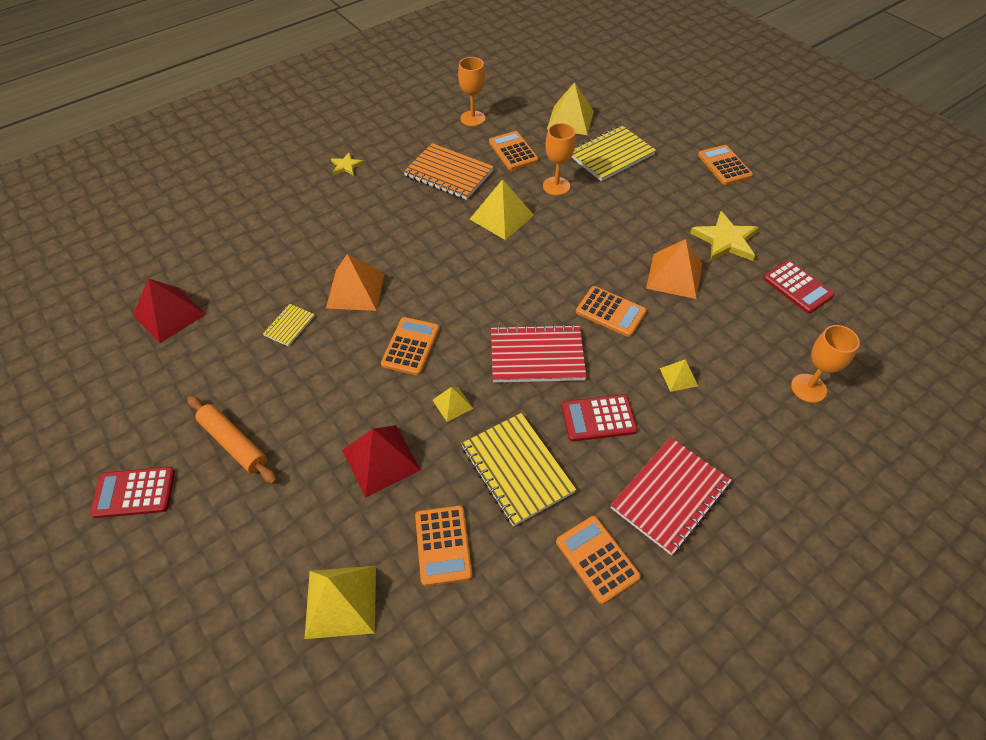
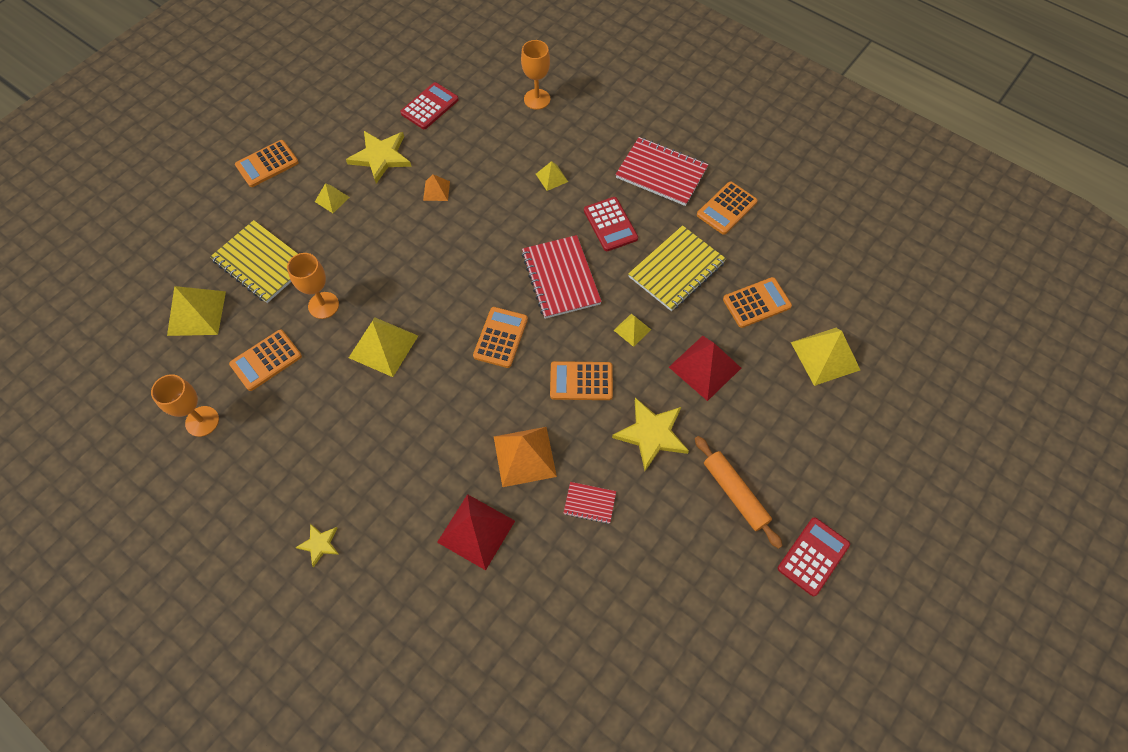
camera: 105 degrees left, 10 degrees up
red calculator [90,467,175,518] -> red calculator turned 120 degrees counterclockwise [778,517,850,596]
red pyramid [133,278,206,343] -> red pyramid moved to [437,494,515,570]
orange rolling pin [187,396,277,484] -> orange rolling pin turned 60 degrees counterclockwise [695,436,783,549]
yellow notebook [262,304,315,346] -> red notebook [563,482,616,524]
orange notebook [403,143,494,200] -> none
orange calculator [576,286,647,337] -> orange calculator moved to [473,307,528,368]
orange pyramid [646,239,702,299] -> orange pyramid [423,175,450,201], size x0.53
none -> yellow pyramid [315,183,350,213]
none -> yellow star [612,398,689,471]

